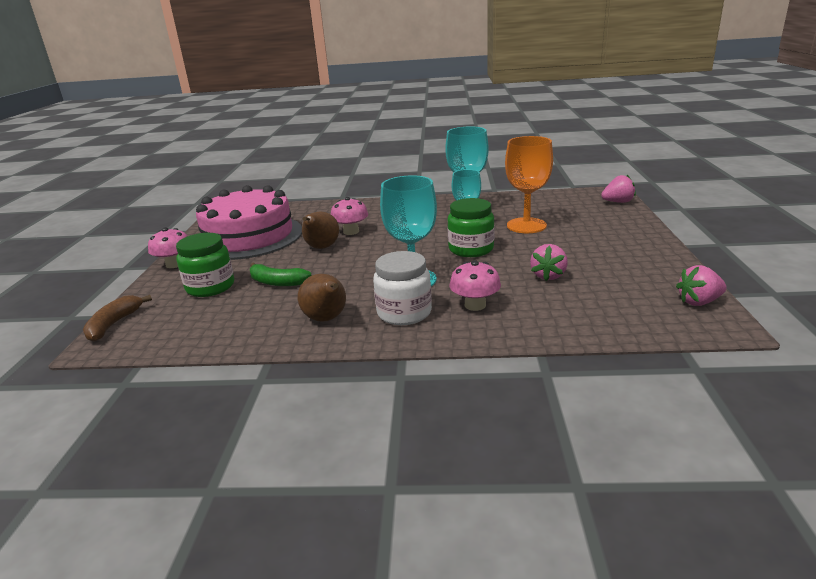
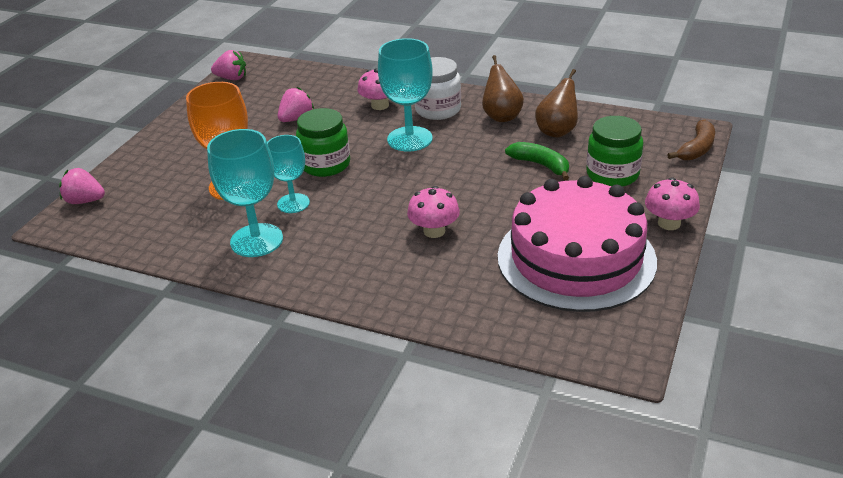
camera: 160 degrees left, 10 degrees up
brown pear [302,212,339,249] -> brown pear moved to [535,69,578,138]

